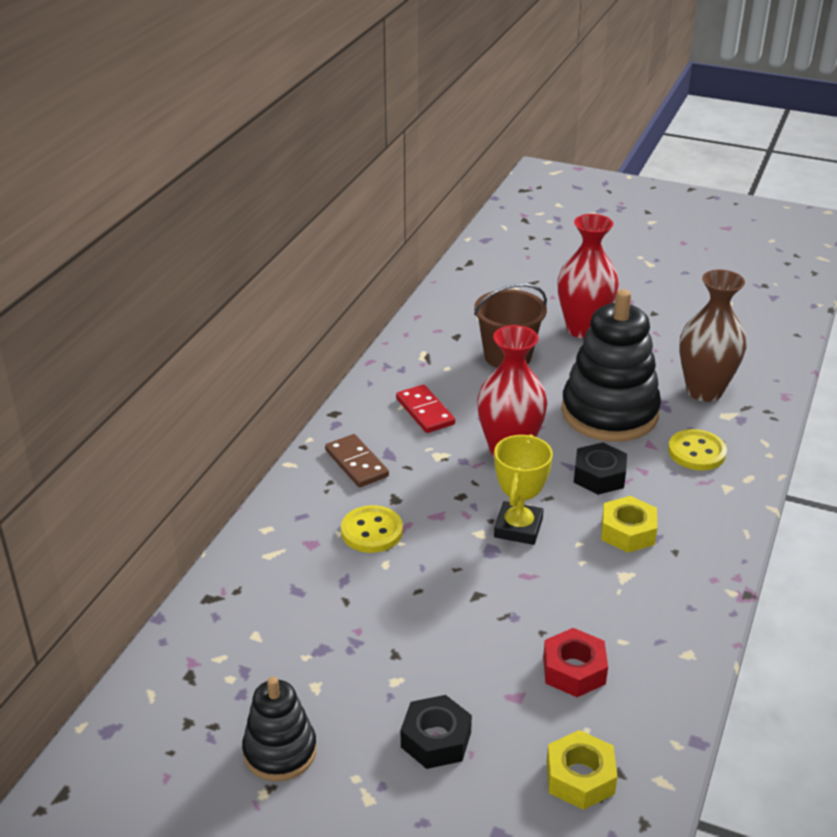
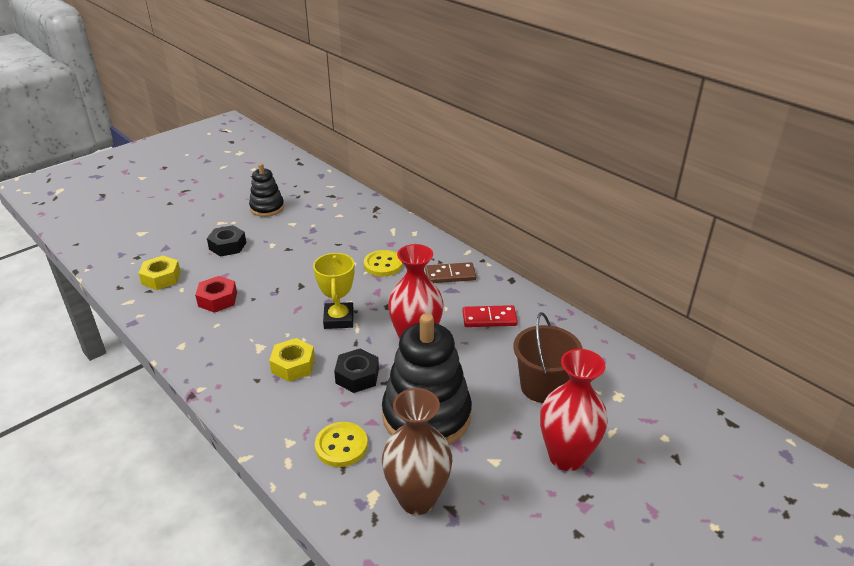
camera: 115 degrees right, 0 degrees up
yellow trophy [494,434,553,545] -> yellow trophy turned 45 degrees clockwise [313,253,355,329]

